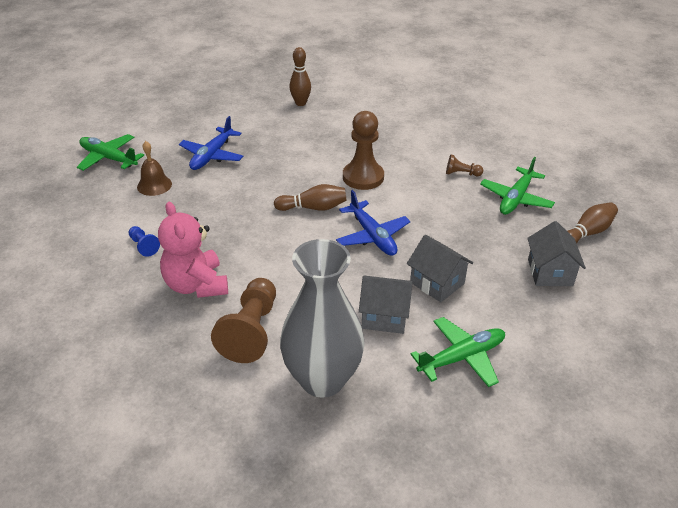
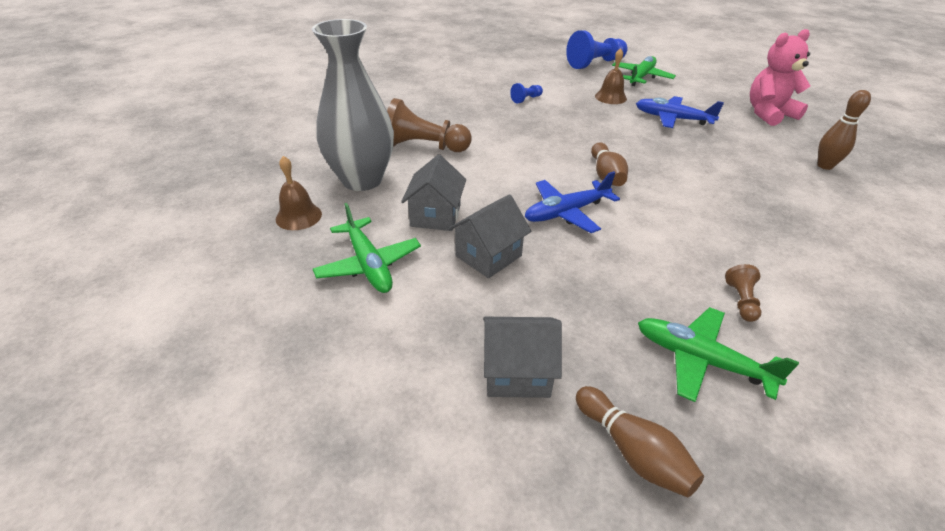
camera: 90 degrees right, 0 degrees up
pink teddy bear [158,202,228,298] -> pink teddy bear moved to [750,29,810,126]
brown pawn [343,111,384,190] -> none
none -> brown bell [276,156,322,230]
none -> blue pawn [566,30,628,69]

